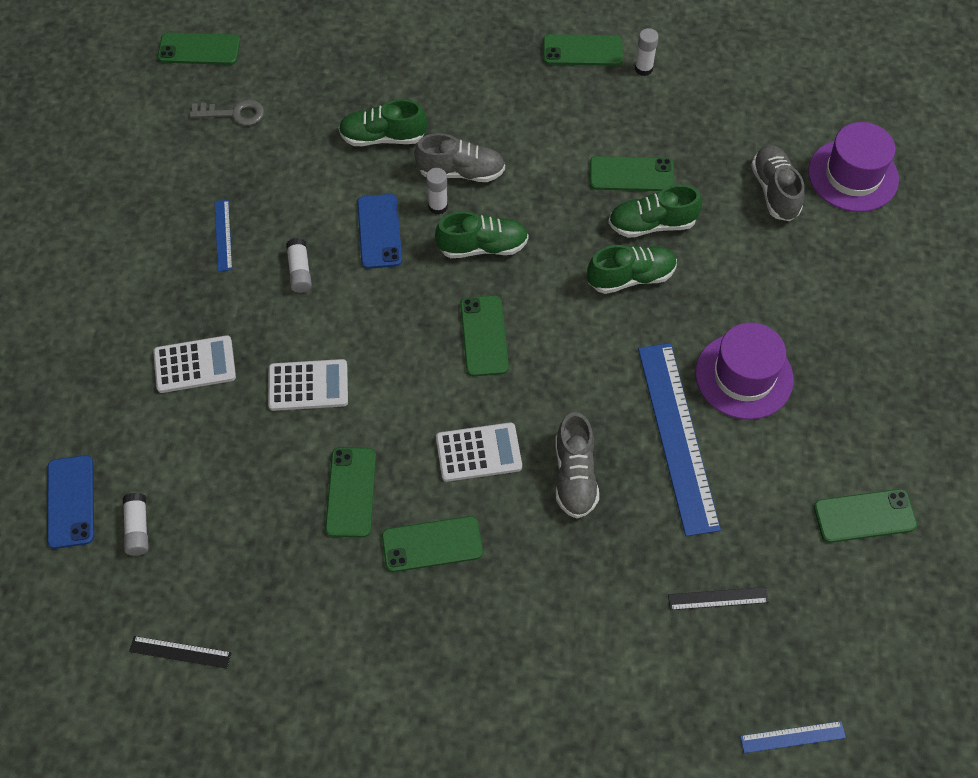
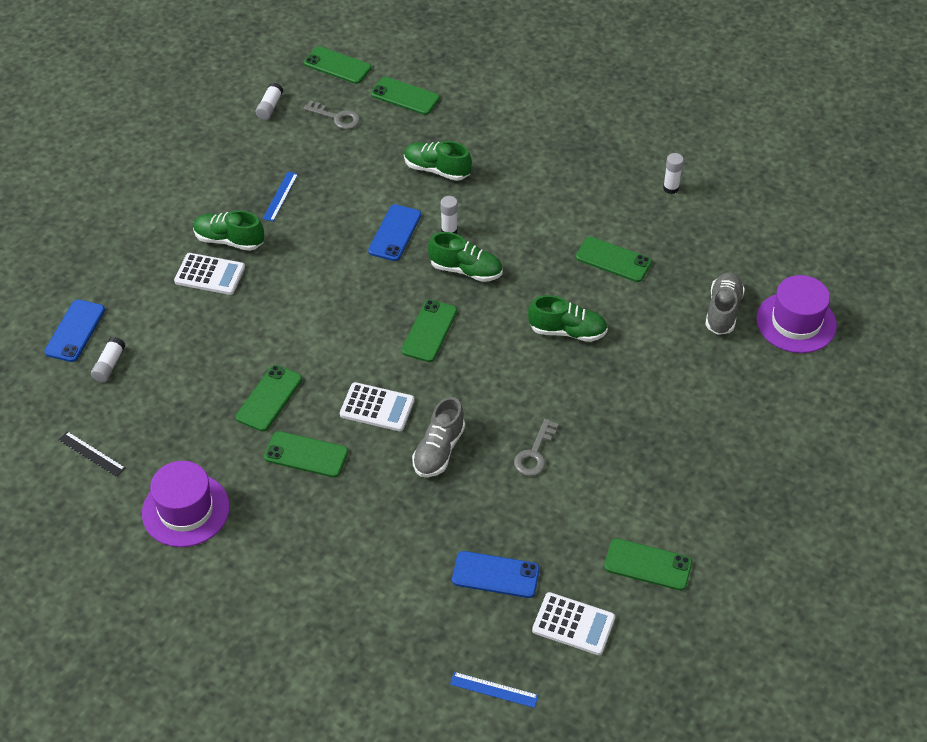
camera: 25 degrees right, 10 degrees down
white calculator [268,359,348,411] -> white calculator moved to [532,592,615,655]
white glue stick [286,238,312,293] -> white glue stick moved to [256,82,283,120]
grey shoe [414,133,505,182] -> none
green phone [543,34,623,66] -> green phone moved to [371,77,440,115]
green shoe [608,184,702,238] -> green shoe moved to [193,210,264,251]
blue ruler [638,343,721,536] -> grey key [514,419,559,476]
black ruler [668,587,769,610] -> blue phone [452,551,540,598]
purple hat [695,322,794,420] -> purple hat moved to [142,461,230,547]

